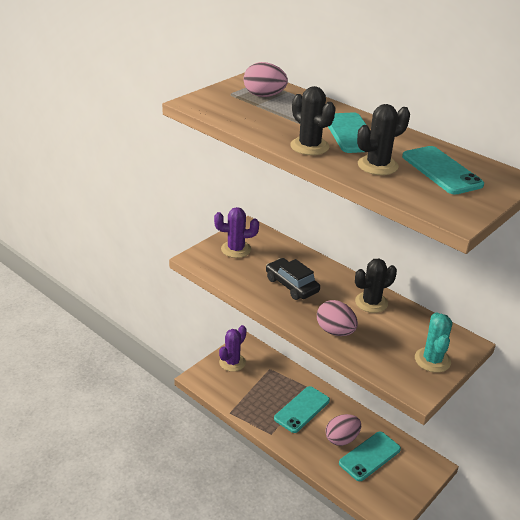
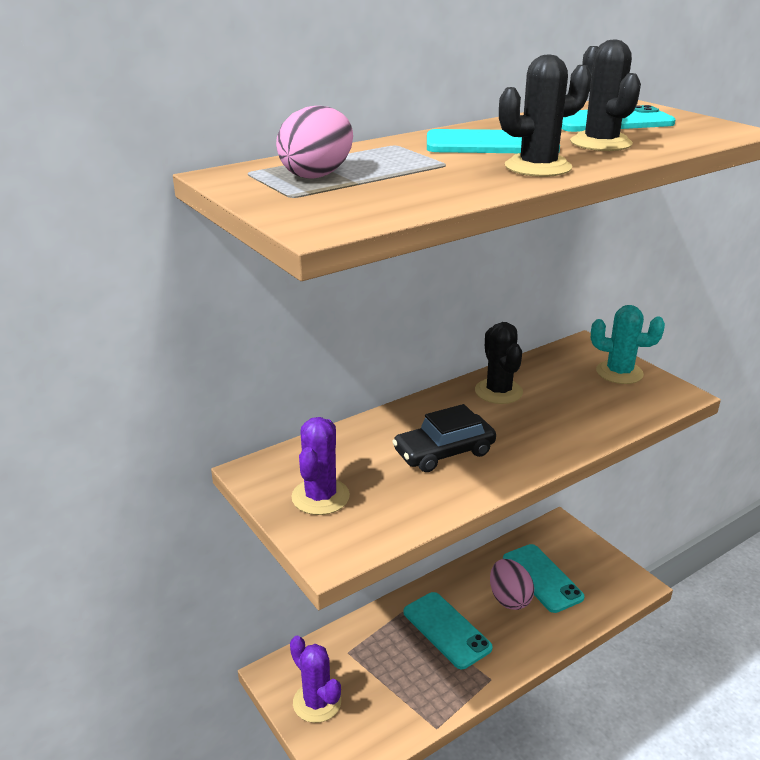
camera: 75 degrees left, 5 degrees down
pink egg [317,300,358,336] -> none

